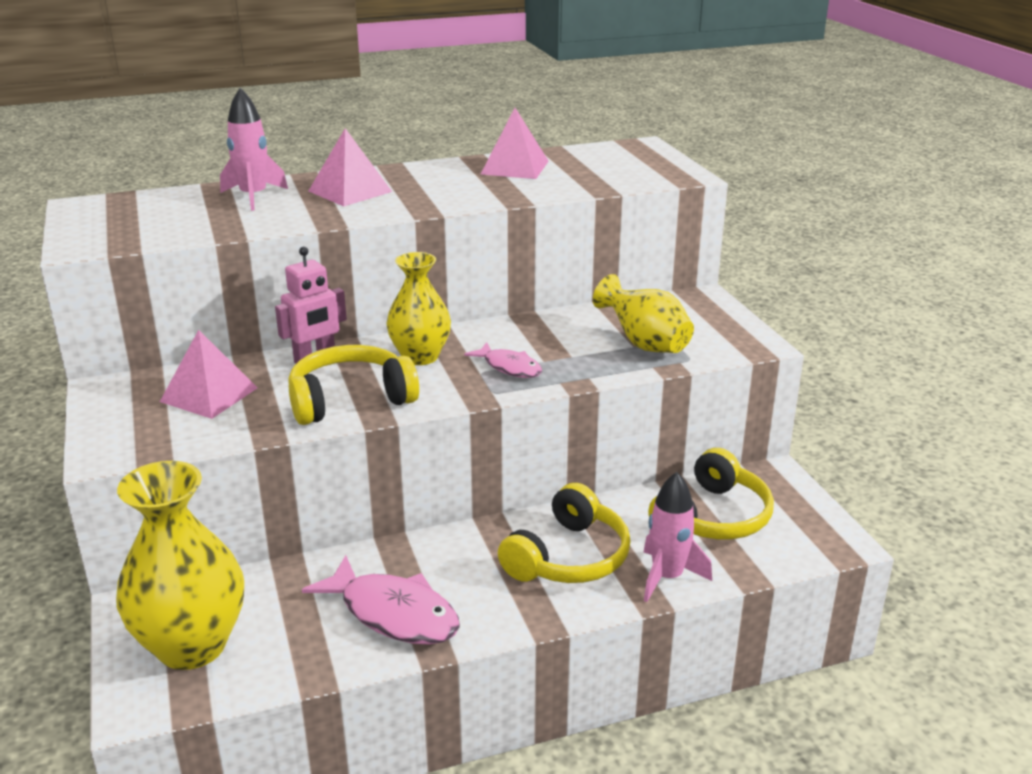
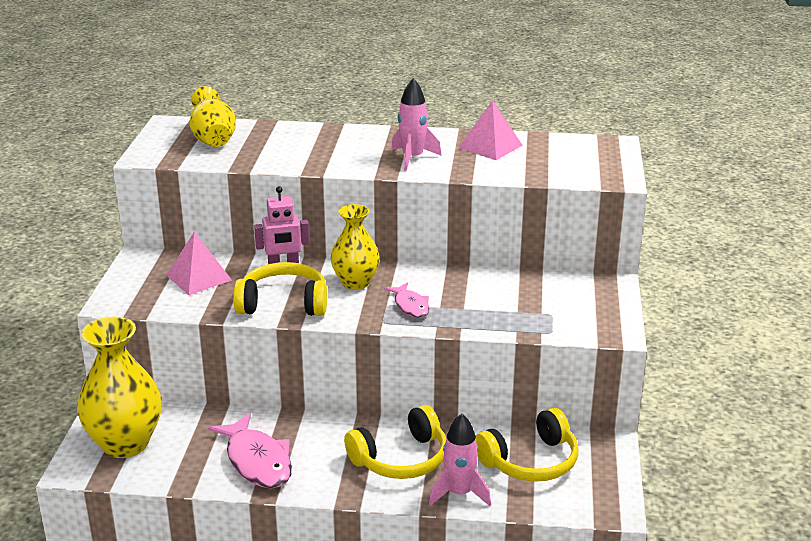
camera: 25 degrees right, 0 degrees up
pink rocket [220,88,288,211] -> pink rocket moved to [391,78,442,171]
pink pyramid [309,128,392,206] -> none
yellow vase [593,274,694,353] -> yellow vase moved to [190,86,236,147]

